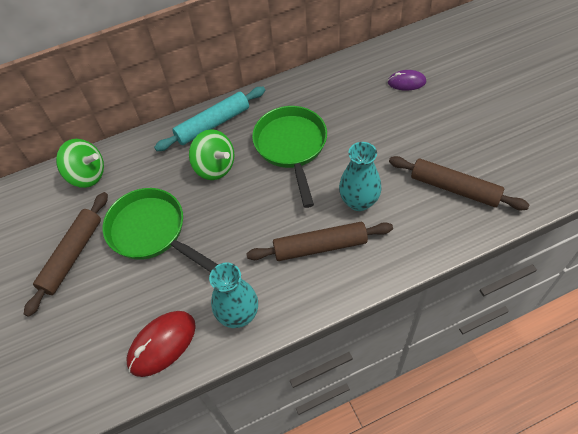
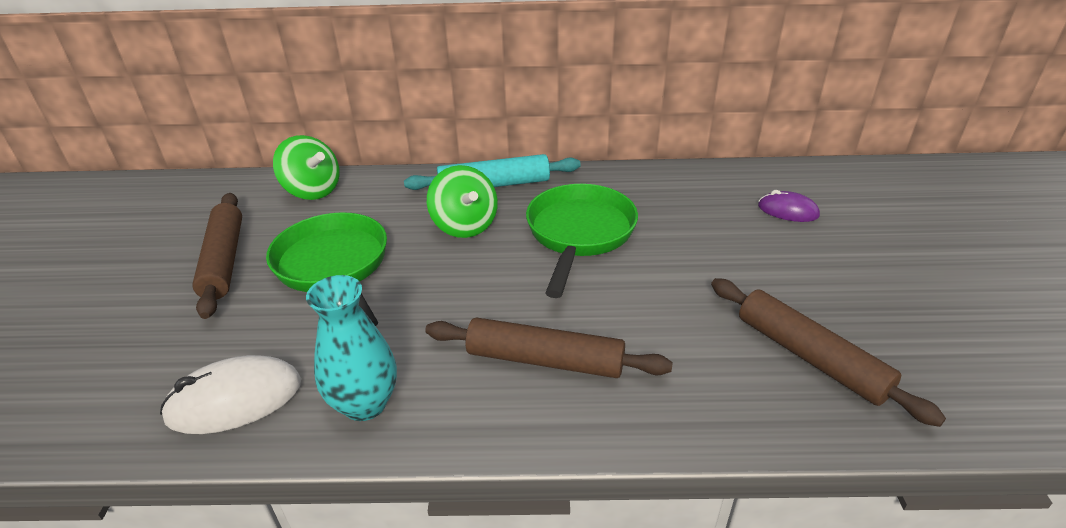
camera: 20 degrees right, 20 degrees down
brown rolling pin [24,192,108,317] -> brown rolling pin turned 60 degrees counterclockwise [192,193,242,319]
red mouse [127,311,196,377] -> white mouse [160,355,301,434]
turquoise vase [339,142,382,211] -> none

